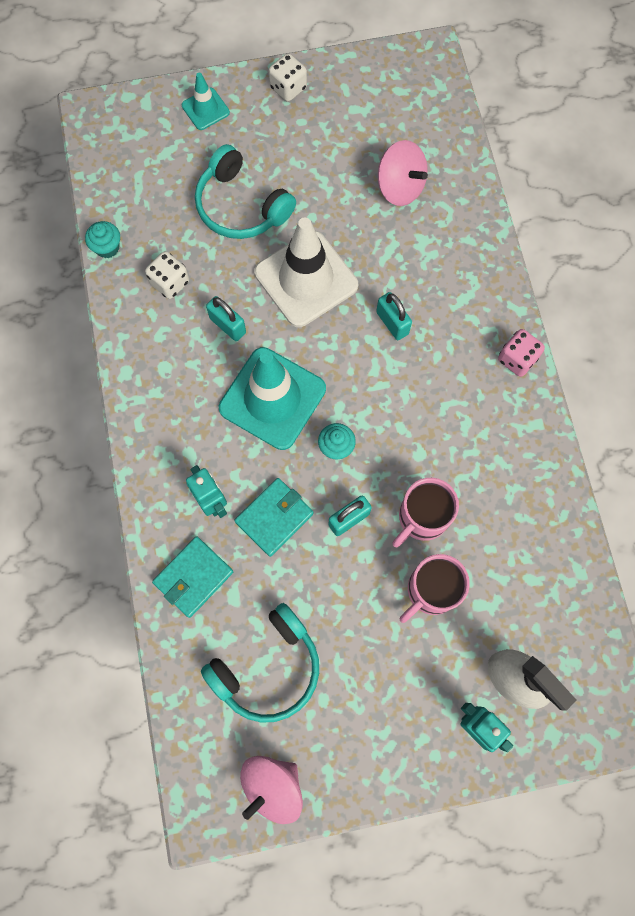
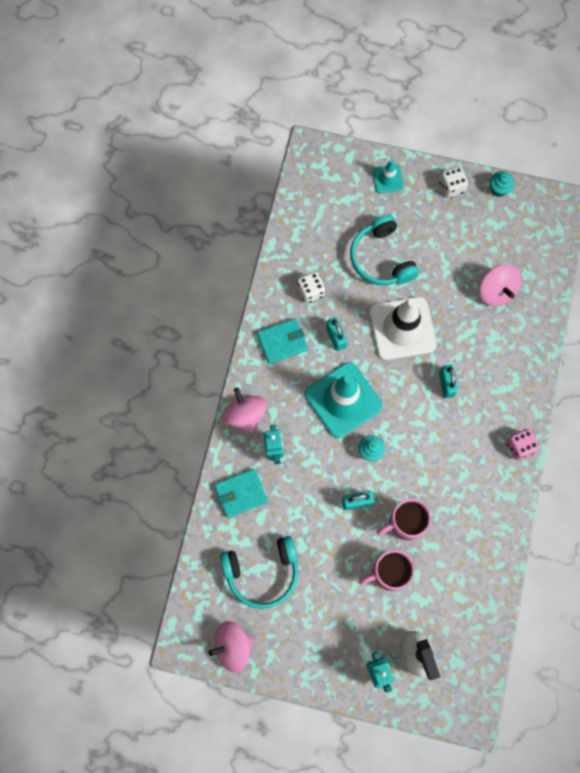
camera: 25 degrees right, 0 degrees up
turquoise cupcake [85,221,120,258] -> turquoise cupcake moved to [490,171,514,197]
turquoise wallet [234,478,314,557] -> turquoise wallet moved to [257,318,308,364]
none -> pink spinning top [222,388,267,433]

